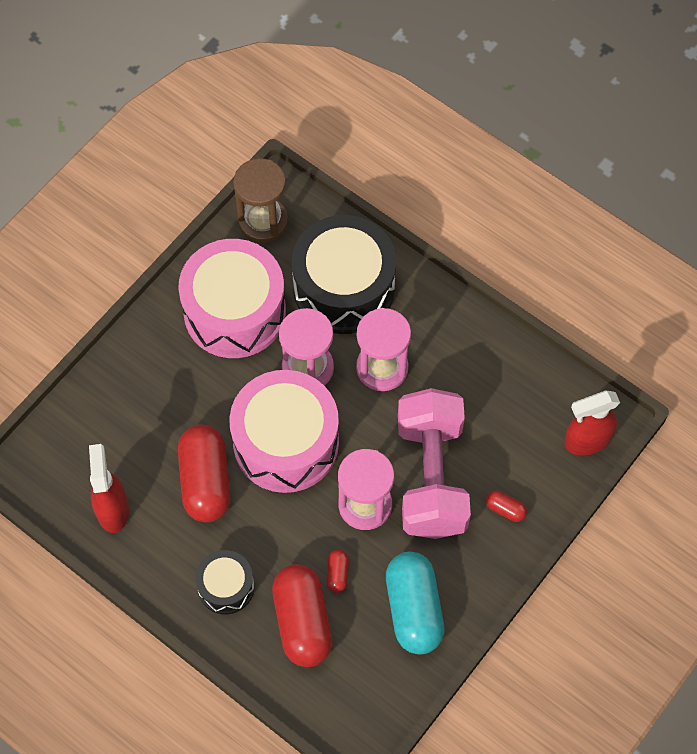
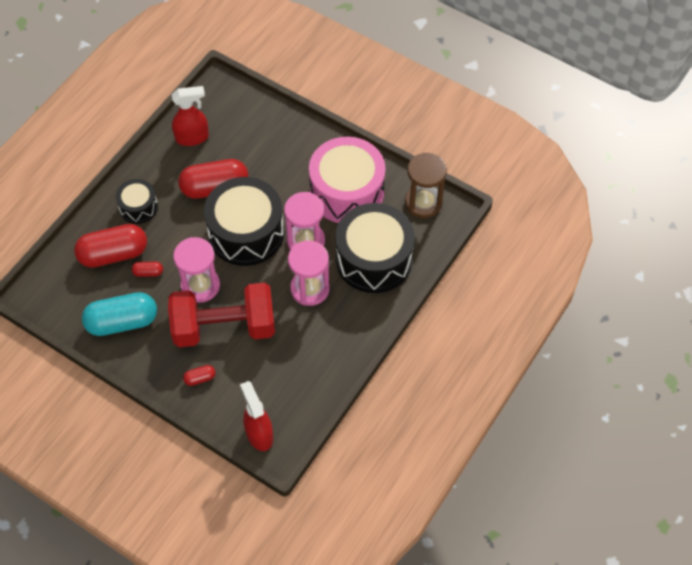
camera: 85 degrees right, 5 degrees down
pink drum [229,370,339,493] -> black drum [204,177,284,266]
pink dumbbell [398,388,471,539] -> red dumbbell [168,283,275,347]
red capsule [486,491,527,522] -> red capsule turned 45 degrees clockwise [183,365,216,386]

